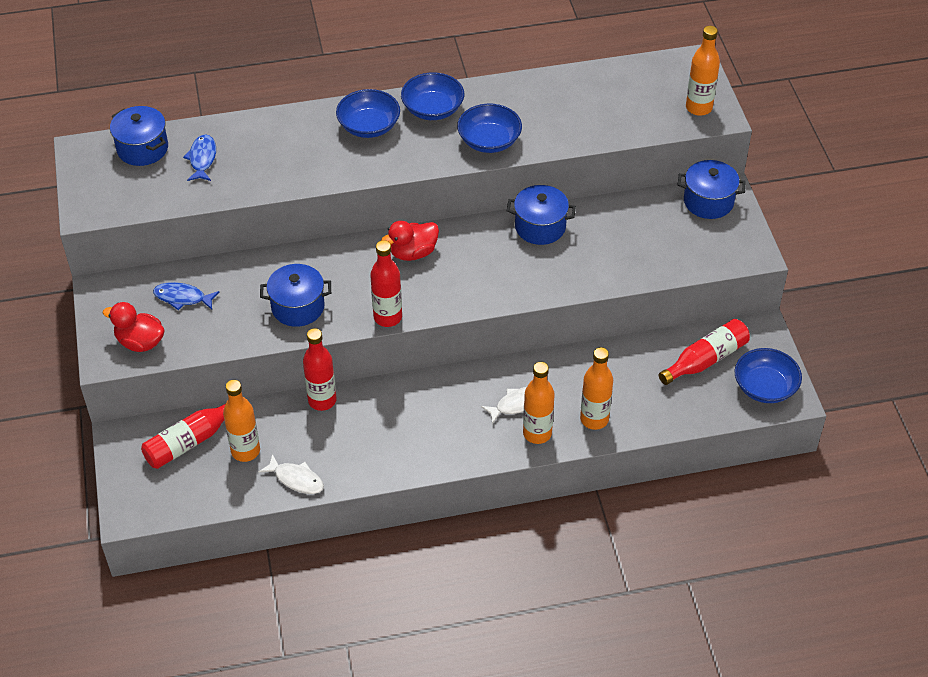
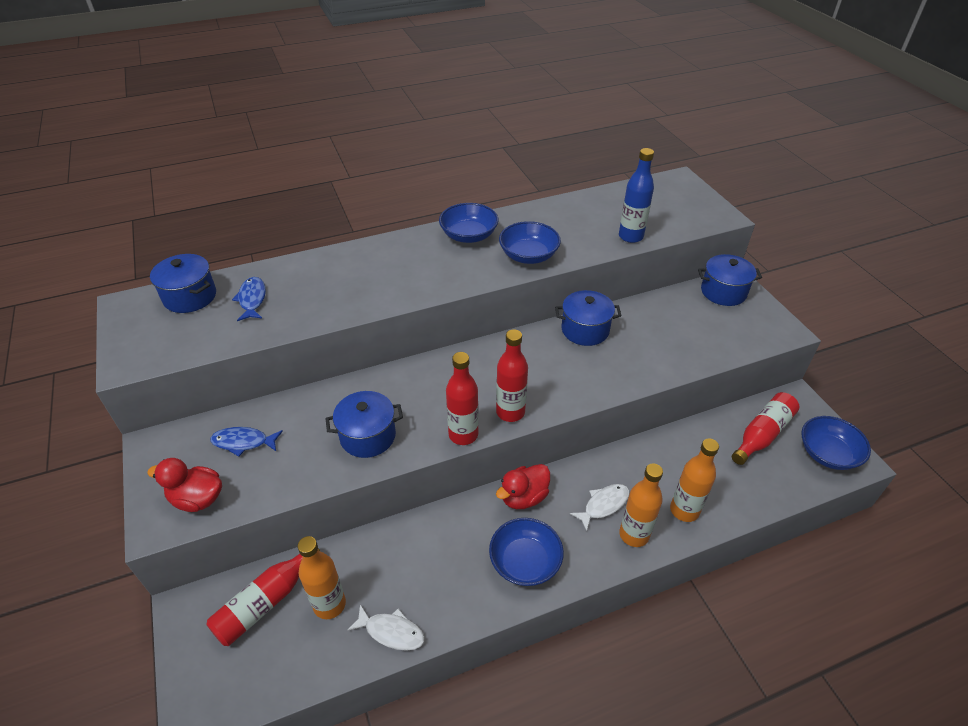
camera: 10 degrees left, 5 degrees down
red bottle [303,328,337,411] -> red bottle moved to [496,329,528,422]
blue bowl [336,89,400,138] -> blue bowl moved to [489,518,564,586]
red duck [381,221,439,261] -> red duck moved to [496,464,550,509]
orange bottle [686,26,720,116] -> none
none -> blue bottle [619,148,654,243]

